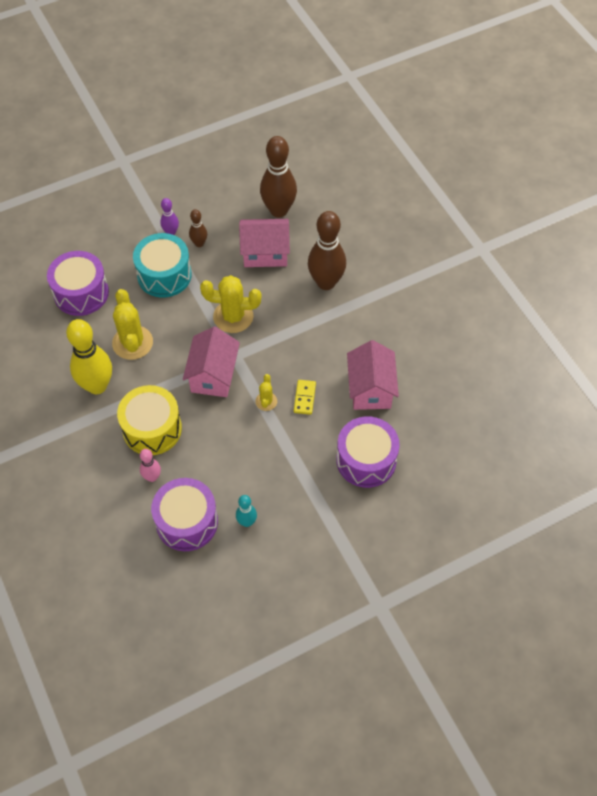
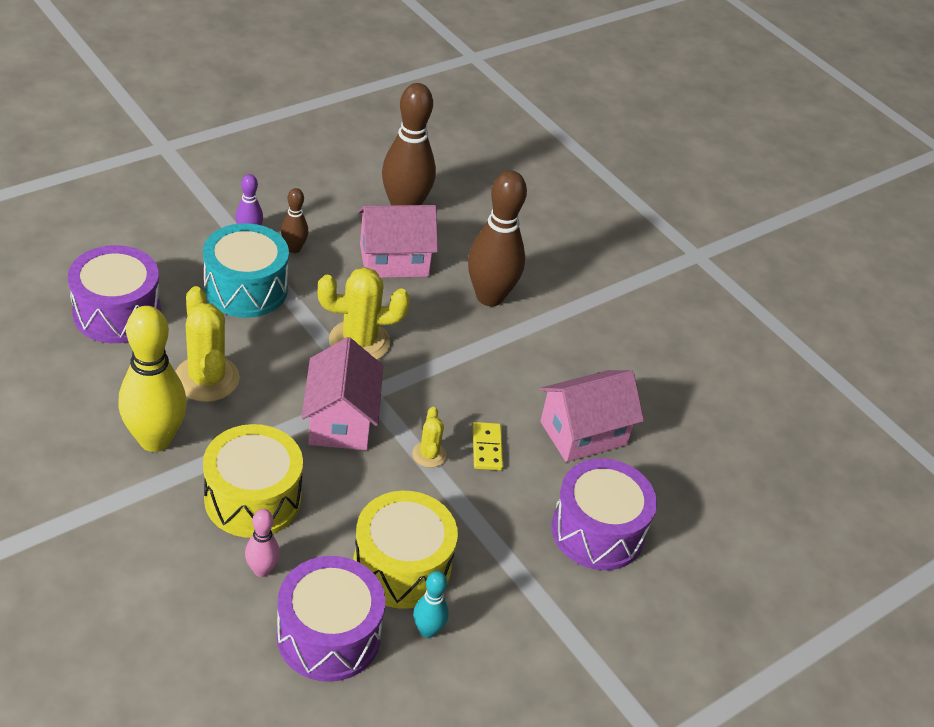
camera: 15 degrees left, 15 degrees down
pink house [347,340,399,410] -> pink house turned 75 degrees clockwise [540,370,644,462]
none -> yellow drum [353,491,458,609]

